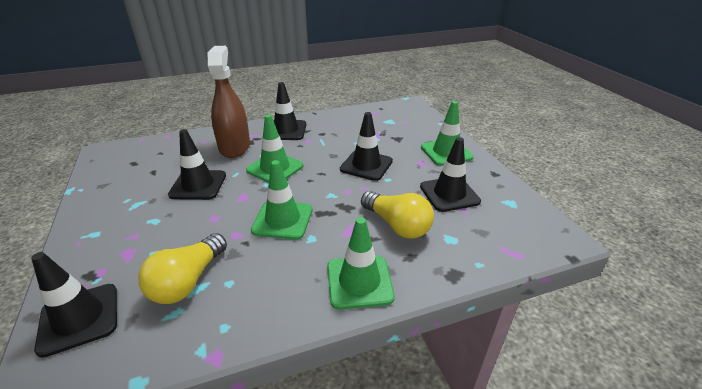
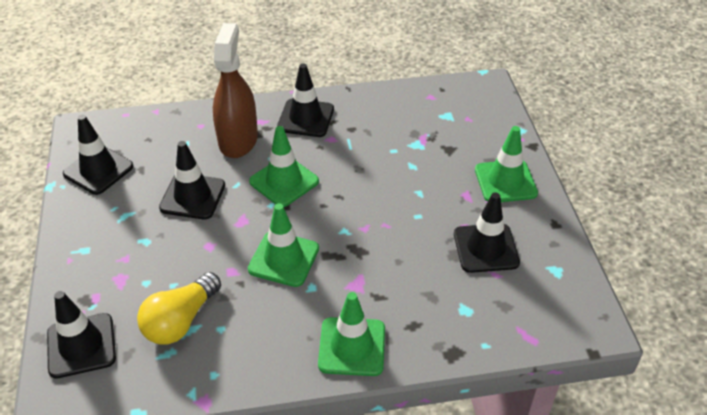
camera: 10 degrees right, 10 degrees up
black traffic cone [340,112,393,181] -> black traffic cone moved to [63,115,134,195]
yellow light bulb [361,191,434,239] -> none

